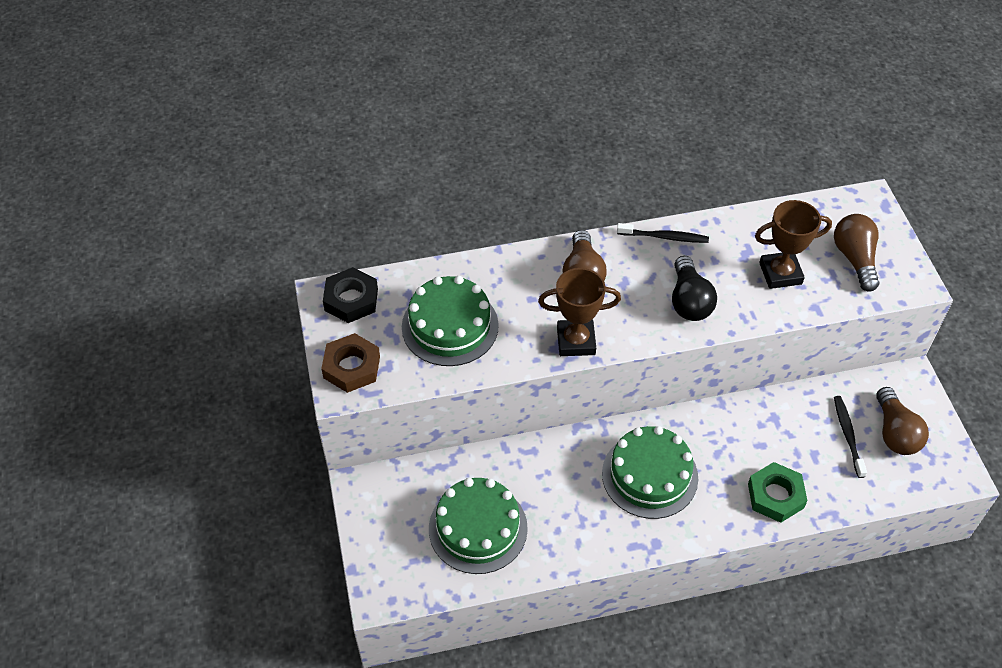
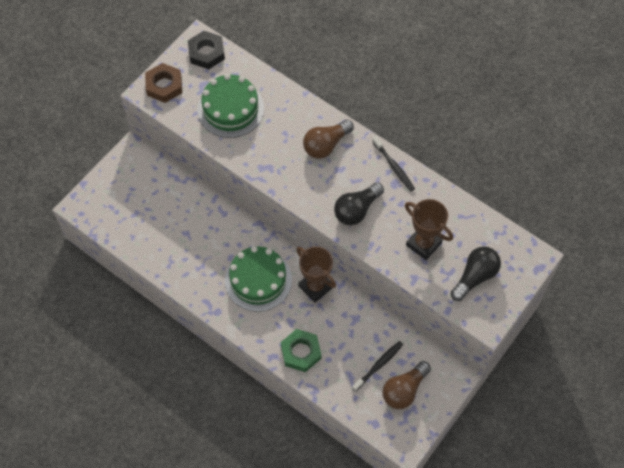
camera: 50 degrees right, 10 degrees up
green cake [429,478,528,574] -> none
brown trophy [538,268,621,356] -> brown trophy moved to [296,246,336,303]
brown light bulb [834,214,879,292] -> black light bulb [450,247,501,301]

